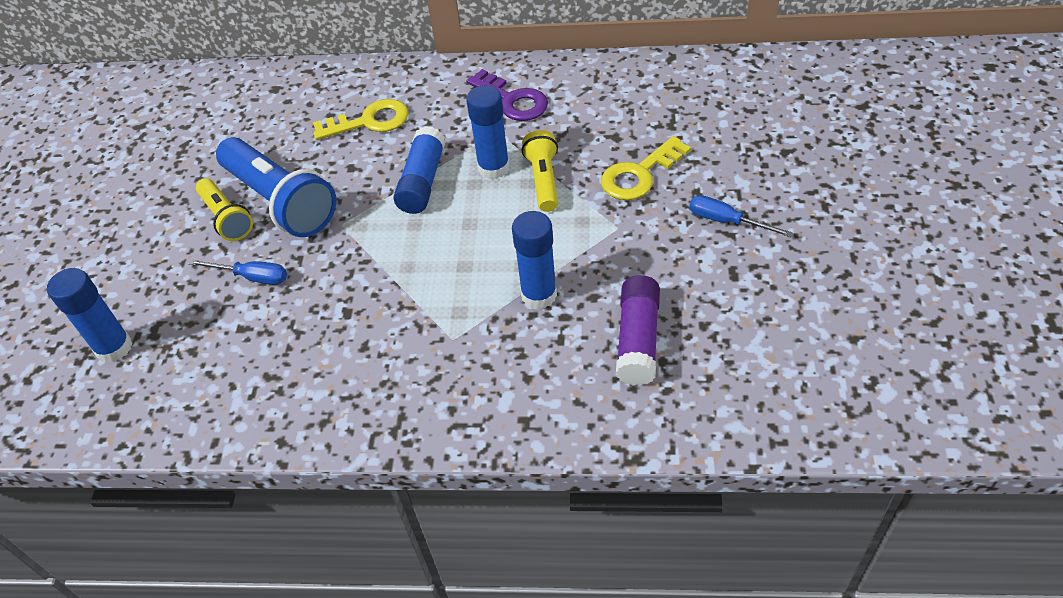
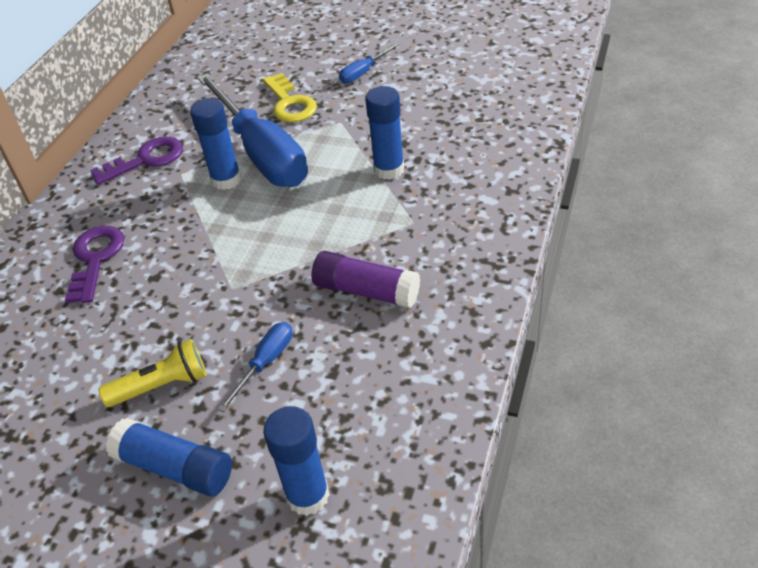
camera: 75 degrees left, 5 degrees down
blue flashlight [216,137,336,237] -> none
yellow key [313,99,409,140] -> purple key [65,226,124,303]
blue glue stick [393,126,445,214] -> blue glue stick moved to [106,418,232,496]
yellow flashlight [522,130,558,212] -> blue screwdriver [197,73,308,187]
purple glue stick [616,275,660,386] -> purple glue stick moved to [311,251,420,308]

